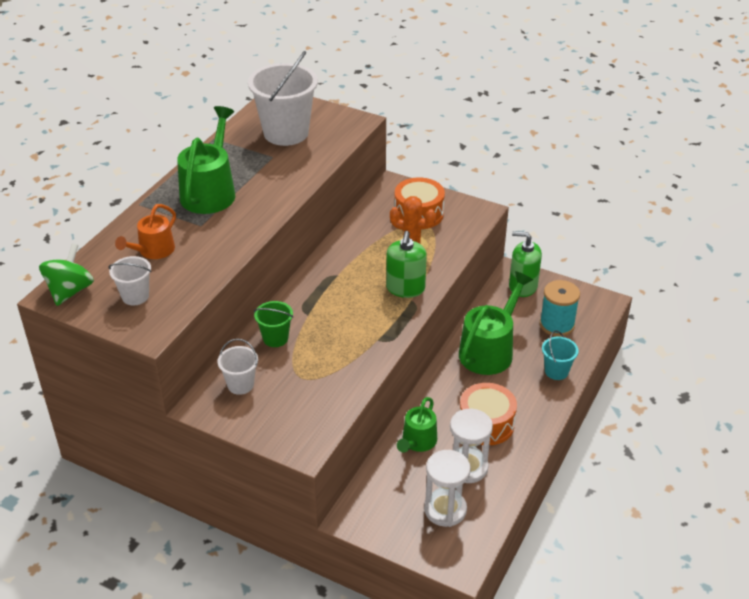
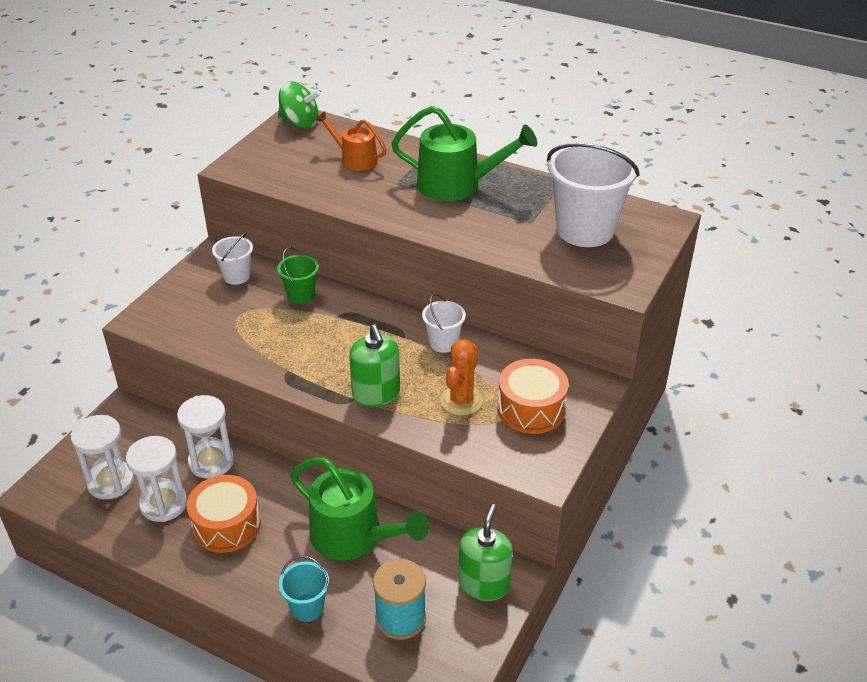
camera: 90 degrees right, 0 degrees up
white bucket [108,256,151,305] -> white bucket moved to [422,294,466,353]
green soap dispenser [386,231,427,298] -> green soap dispenser turned 120 degrees counterclockwise [349,325,400,407]
green watering can [397,397,437,452] -> white hourglass [177,395,234,478]

